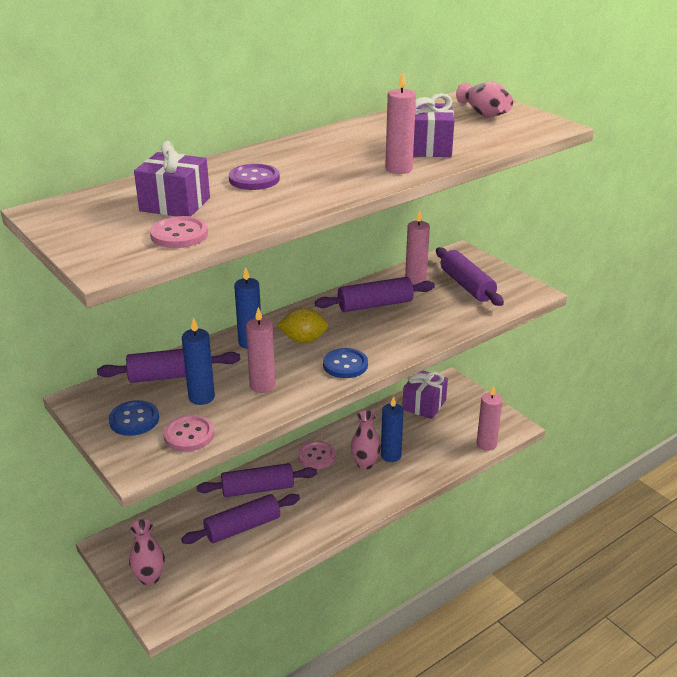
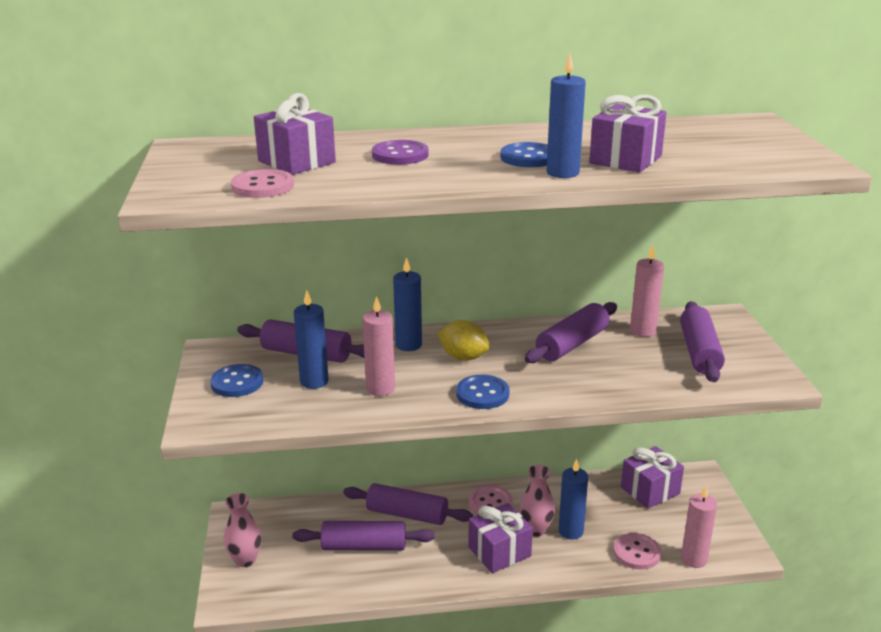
camera: 30 degrees right, 5 degrees down
pink button [163,415,214,452] -> pink button moved to [613,533,661,570]
purple rolling pin [315,277,435,312] -> purple rolling pin turned 60 degrees counterclockwise [525,302,617,363]
pink candle [385,71,416,174] -> blue candle [547,53,586,178]
pink vase [456,82,513,117] -> none
none -> purple gift [468,503,533,573]
none -> blue button [500,142,548,167]

